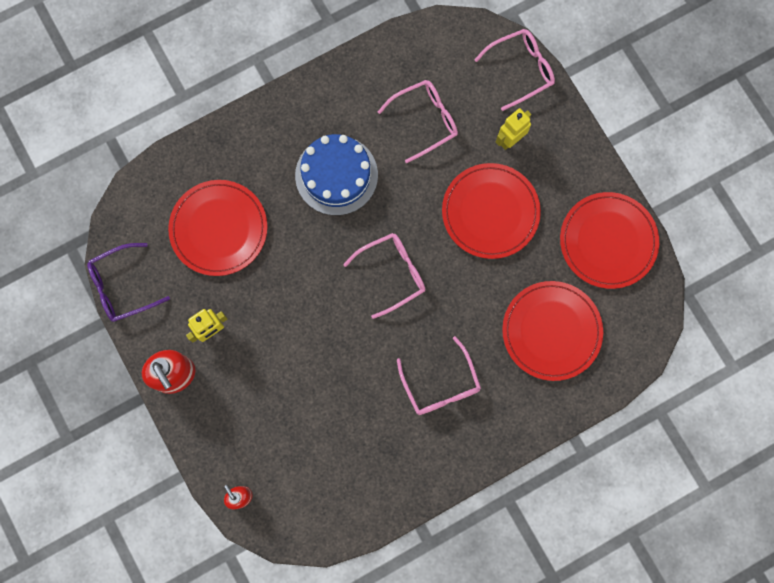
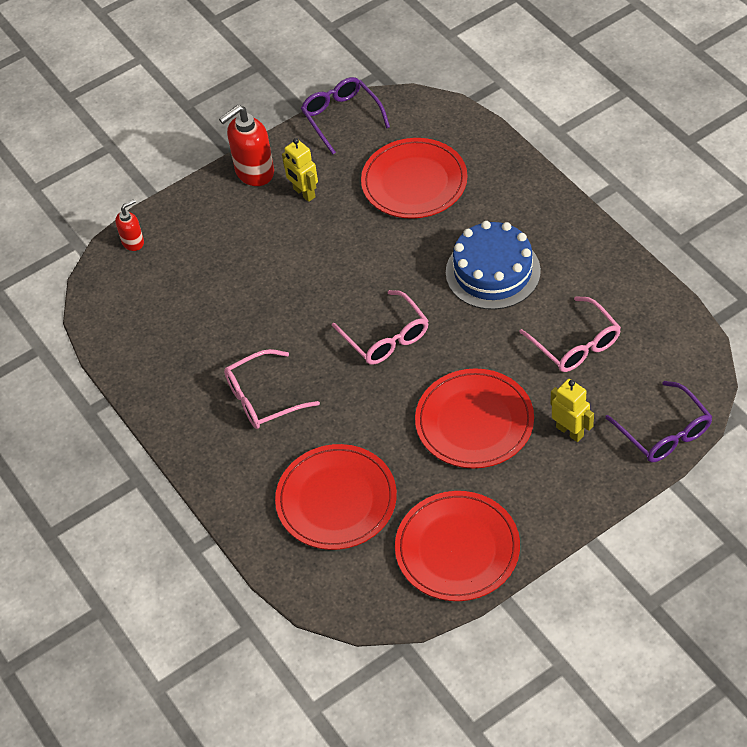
camera: 90 degrees right, 25 degrees down
pink glasses [474,29,555,111] -> purple glasses [605,381,712,462]

